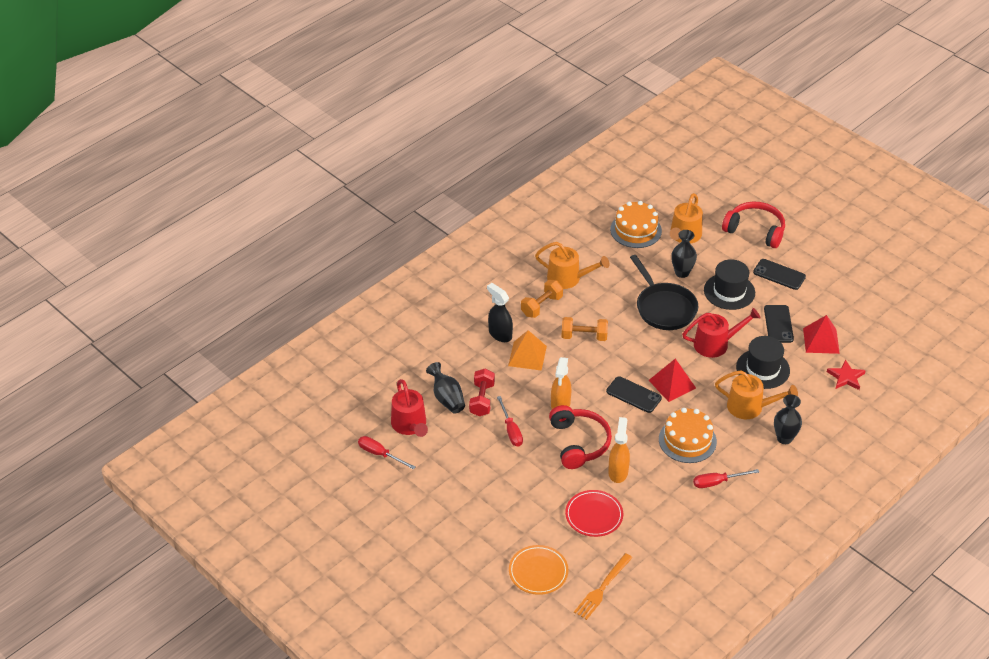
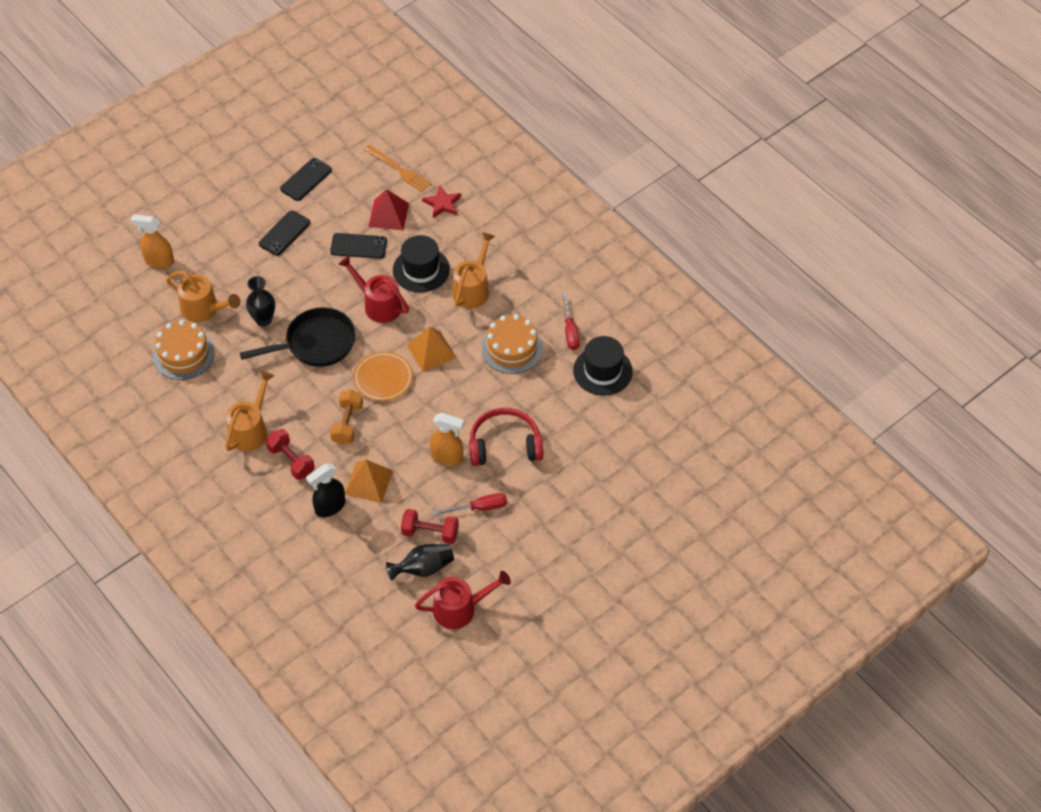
camera: 85 degrees left, 10 degrees up
red screwdriver [358,436,415,469] -> none
orange plate [509,545,568,595] -> orange plate moved to [353,351,413,401]
orange dumbbell [521,280,563,318] -> red dumbbell [266,429,315,480]
red plate [565,490,623,537] -> none
orange fork [574,553,632,620] -> orange fork moved to [364,145,431,192]
black phone [606,376,662,413] -> black phone moved to [280,158,332,201]
orange spray bottle [608,417,630,483] -> orange spray bottle moved to [131,214,174,269]
red pyramid [649,359,696,402] -> orange pyramid [407,327,456,372]
red watering can [682,308,760,358] -> red watering can turned 45 degrees counterclockwise [338,256,409,323]
black hat [704,259,755,310] -> black hat moved to [573,336,633,396]
red headphones [722,201,785,248] -> none
black vase [774,394,802,444] -> none

